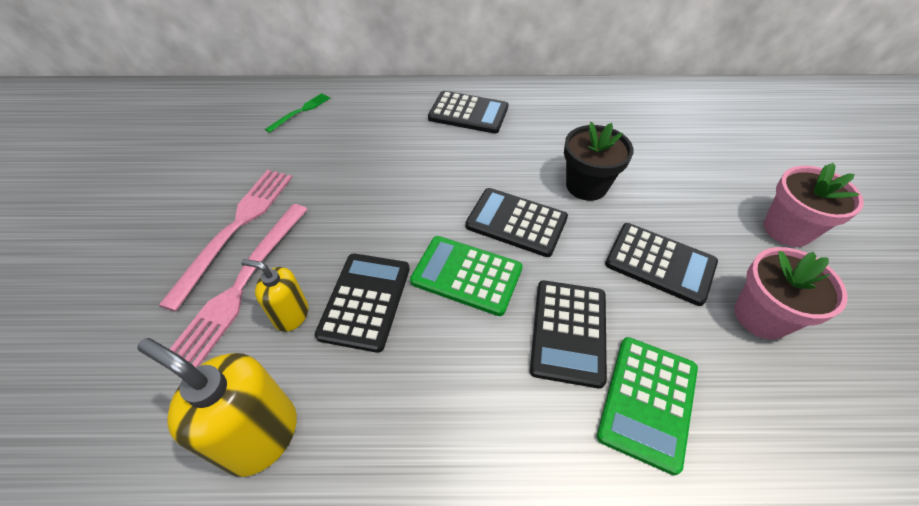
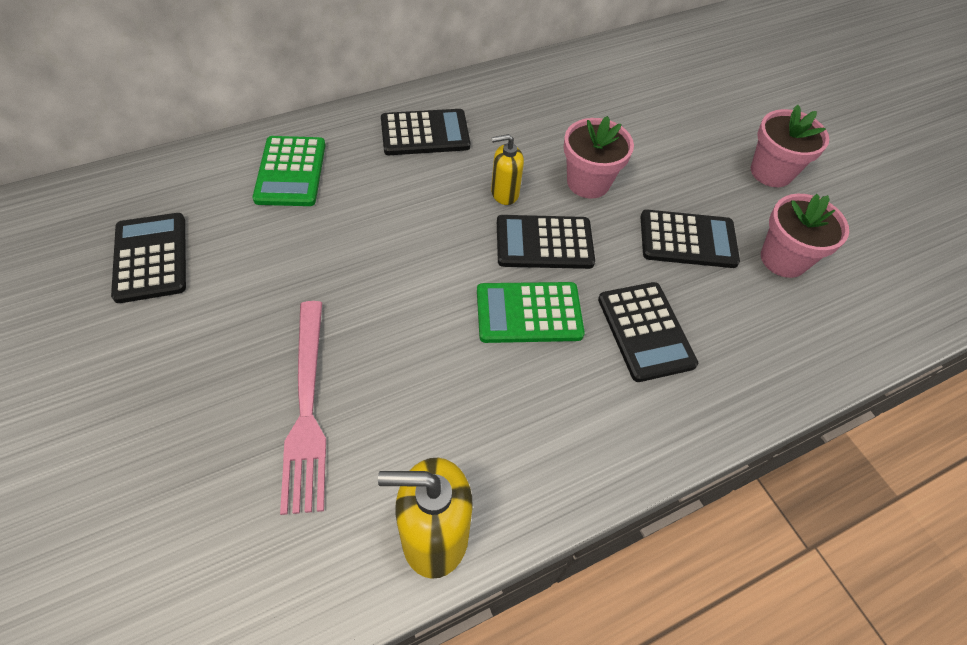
camera: 30 degrees left, 5 degrees up
pink fork [159,170,293,312] -> none
yellow soap dispenser [241,259,308,332] -> yellow soap dispenser moved to [491,134,524,205]
green fork [265,93,330,133] -> none
black calculator [315,253,410,353] -> black calculator moved to [111,213,186,303]
black flower pot [564,122,633,201] -> pink flower pot [564,116,634,199]
green calculator [597,337,698,475] -> green calculator moved to [253,136,326,206]

